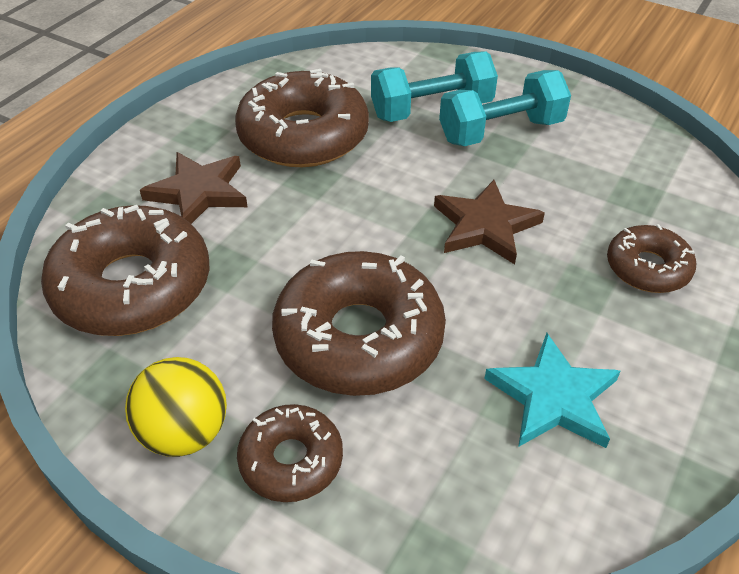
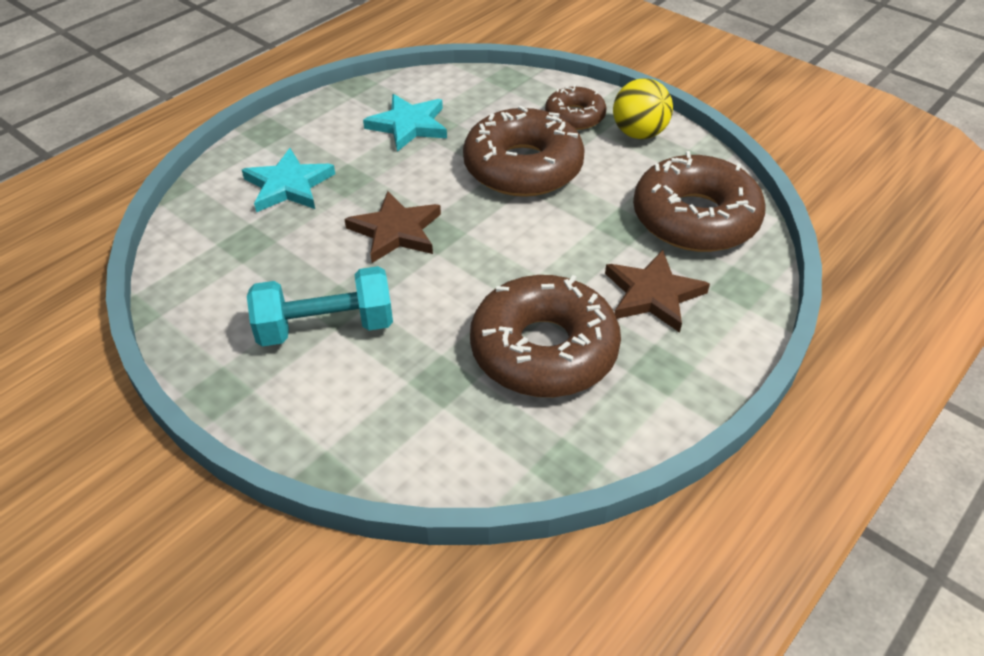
camera: 170 degrees left, 0 degrees up
turquoise dumbbell [371,51,498,122] -> none
brown donut [607,224,696,293] -> turquoise star [242,148,335,212]

